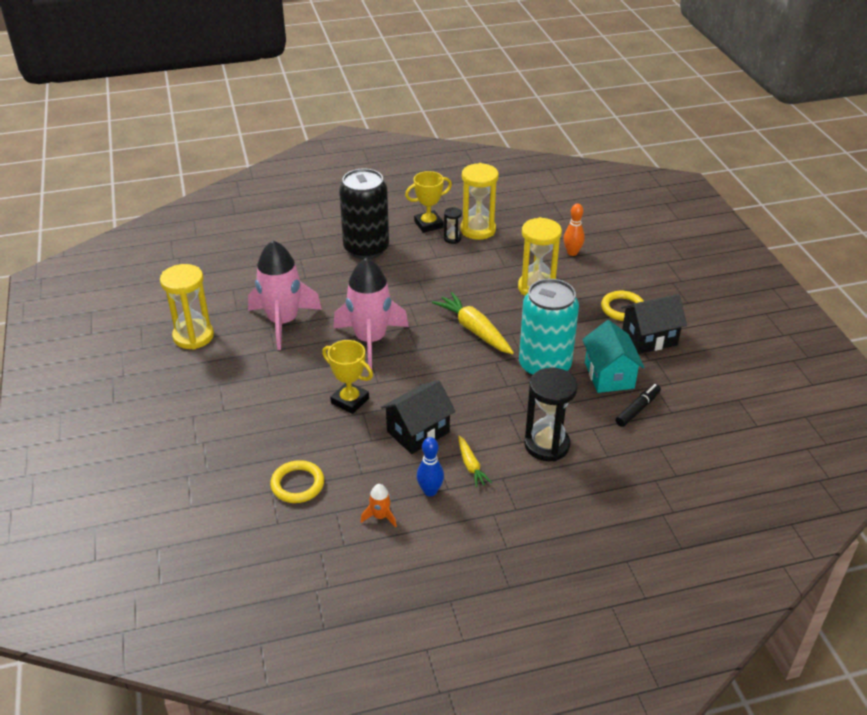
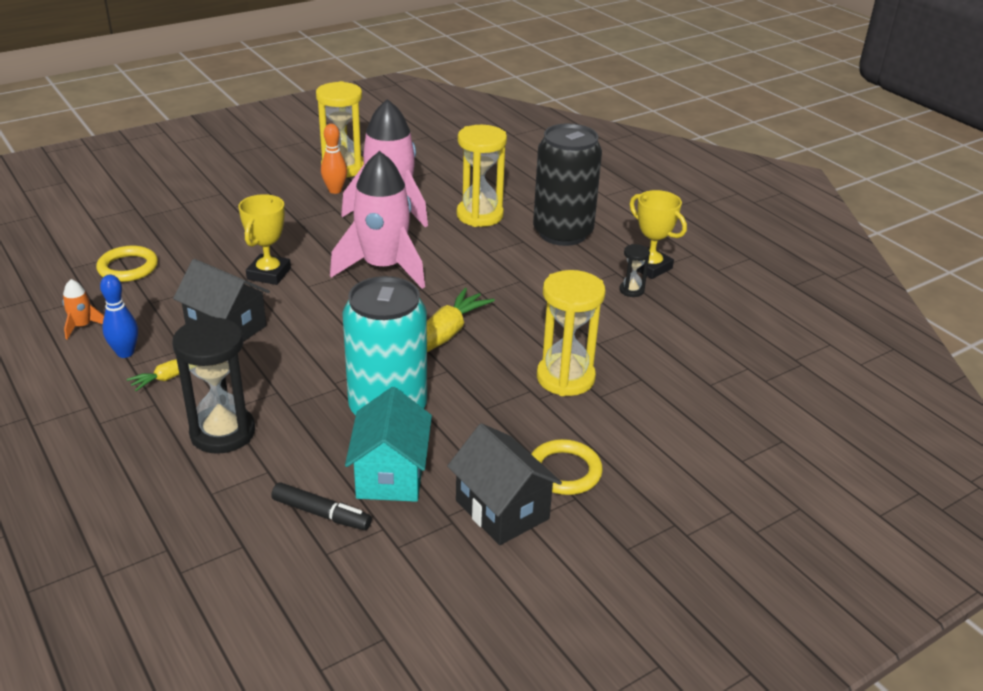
camera: 70 degrees right, 5 degrees down
yellow hourglass [461,163,499,240] -> yellow hourglass moved to [457,125,507,227]
orange bowling pin [563,203,585,256] -> orange bowling pin moved to [321,124,347,194]
turquoise house [582,320,644,393] -> turquoise house turned 60 degrees counterclockwise [345,387,432,502]

